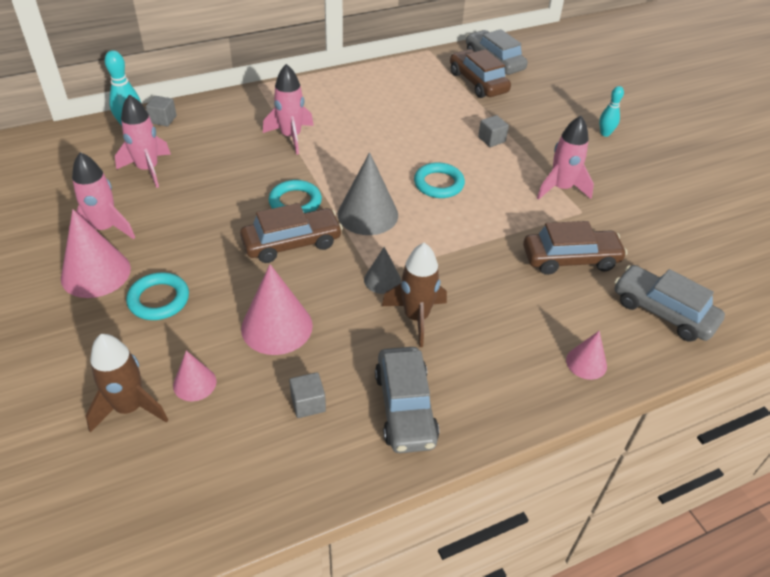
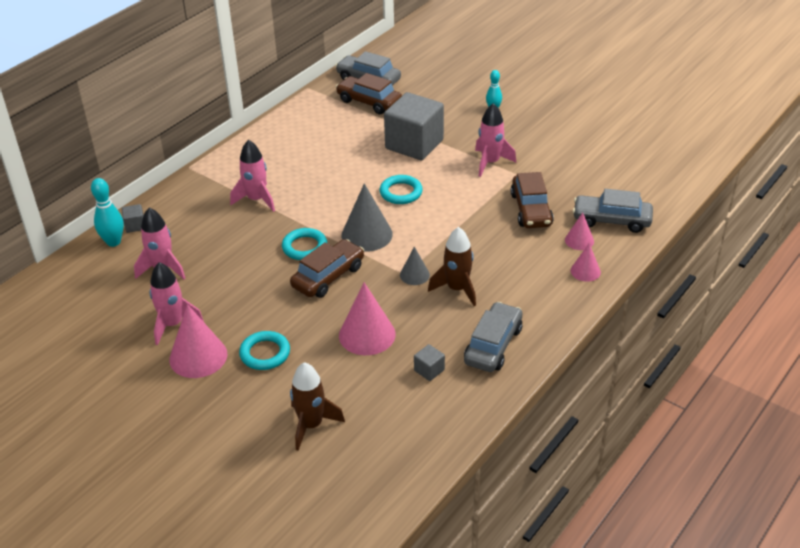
camera: 25 degrees left, 5 degrees down
pink cone [173,351,217,401] -> pink cone moved to [565,213,594,250]
grey car [375,347,439,453] -> grey car turned 120 degrees counterclockwise [464,302,523,372]
grey cube [478,115,509,147] -> grey cube [384,92,444,160], size x2.49
brown car [523,221,627,275] -> brown car turned 120 degrees clockwise [511,172,554,228]

